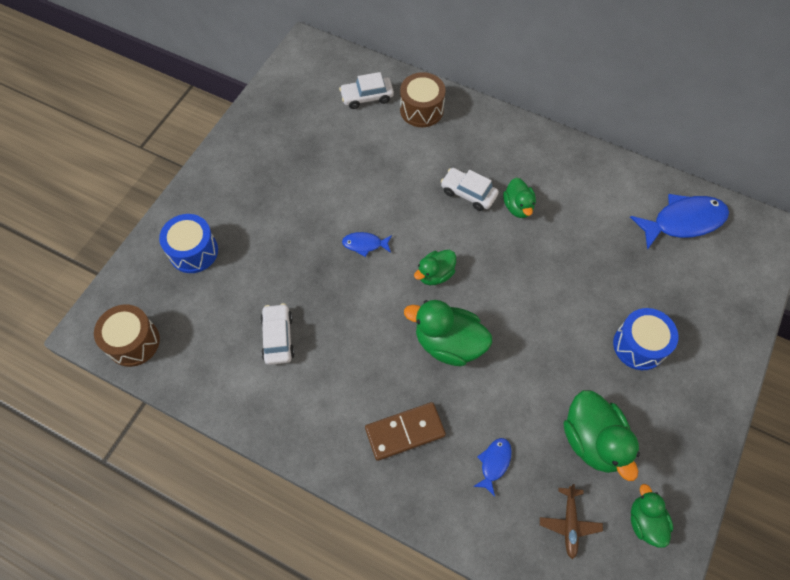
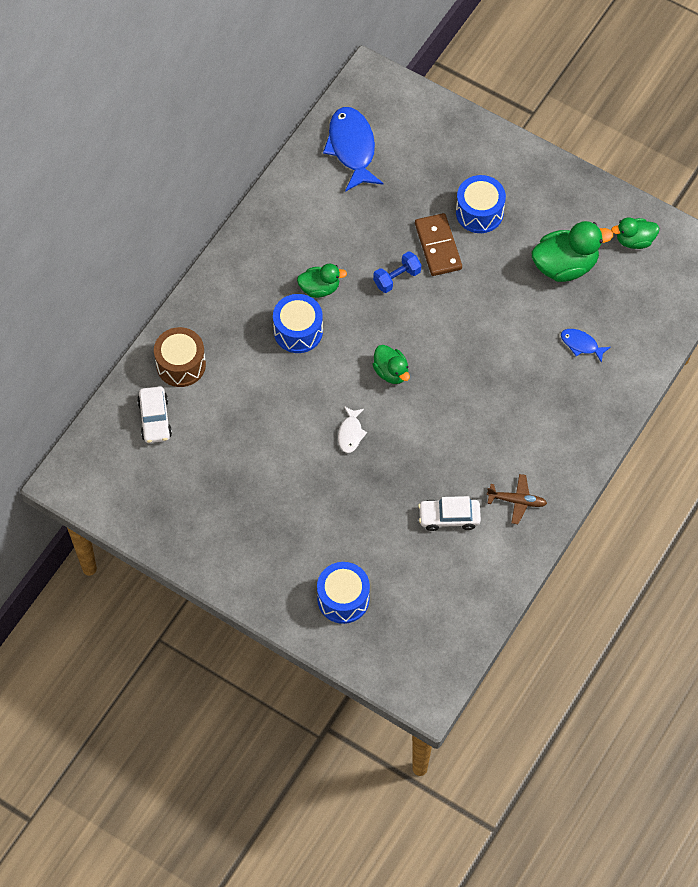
camera: 85 degrees left, 0 degrees up
brown drum [94,304,160,367] -> none
blue fish [342,232,392,257] -> white fish [338,406,367,453]
brown domino [365,402,446,461] -> brown domino moved to [415,213,462,276]
green duck [404,300,492,366] -> none
white car [441,168,499,211] -> blue drum [273,294,323,353]
brown plane [540,484,603,559] -> brown plane moved to [487,474,547,524]
none -> blue dumbbell [373,251,421,293]

